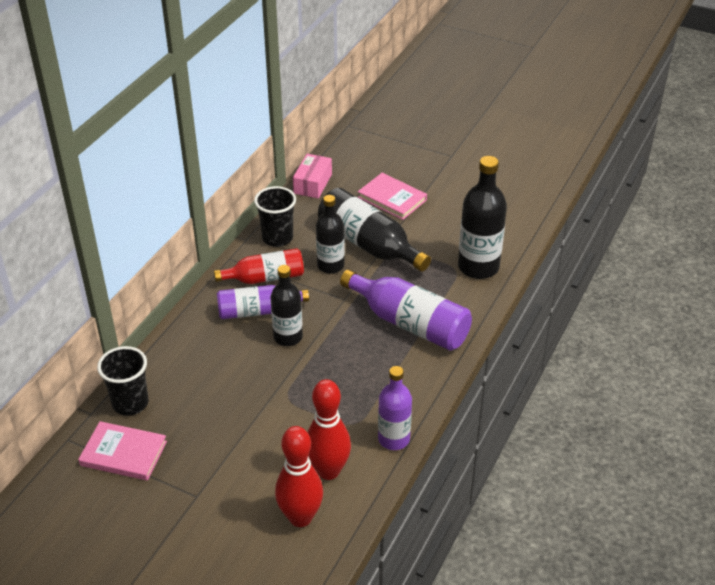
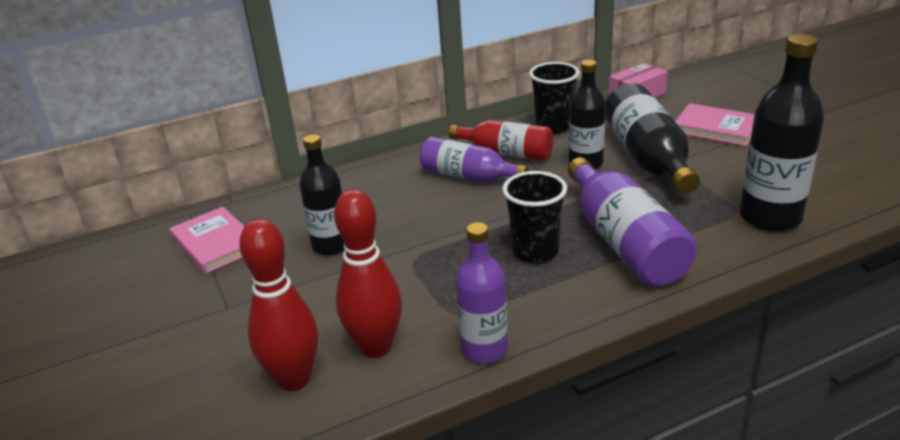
camera: 40 degrees right, 10 degrees down
black cup [97,346,149,416] -> black cup moved to [502,171,567,263]
black bottle [270,265,303,346] -> black bottle moved to [299,134,345,255]
pink book [358,173,427,220] -> pink book turned 45 degrees counterclockwise [675,103,755,146]

